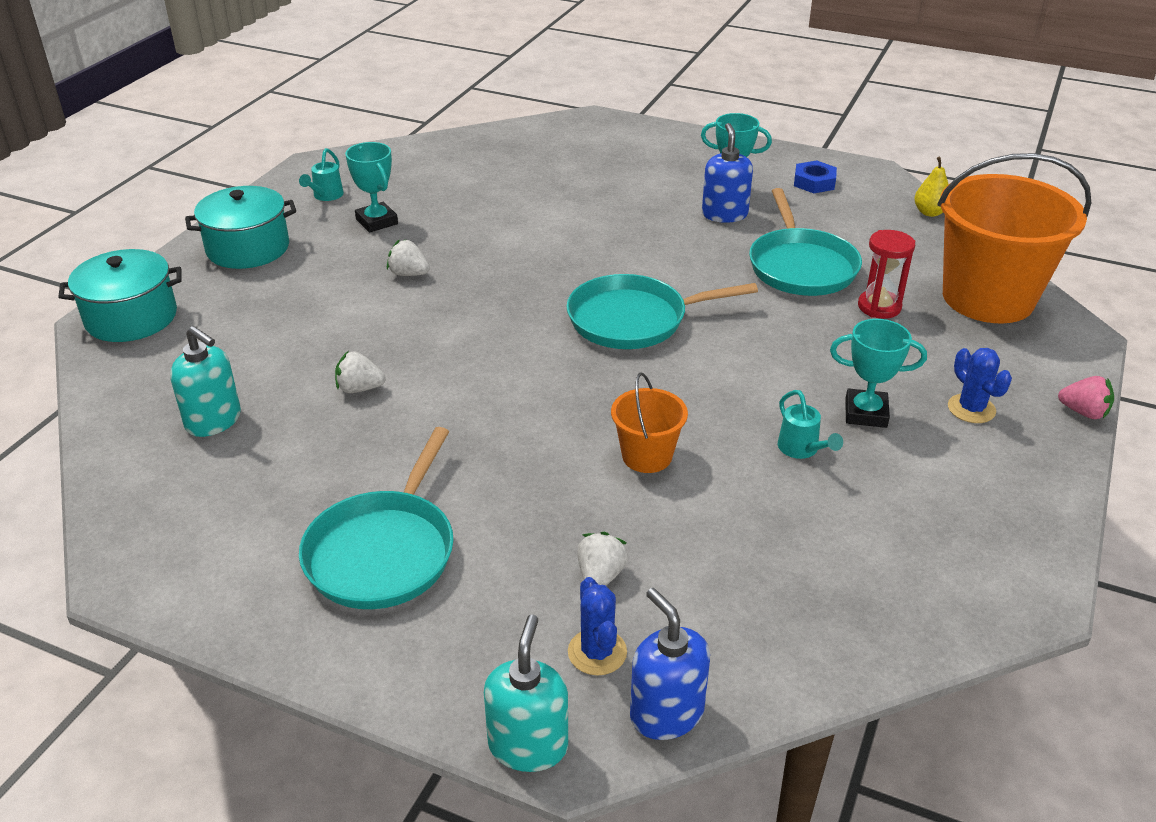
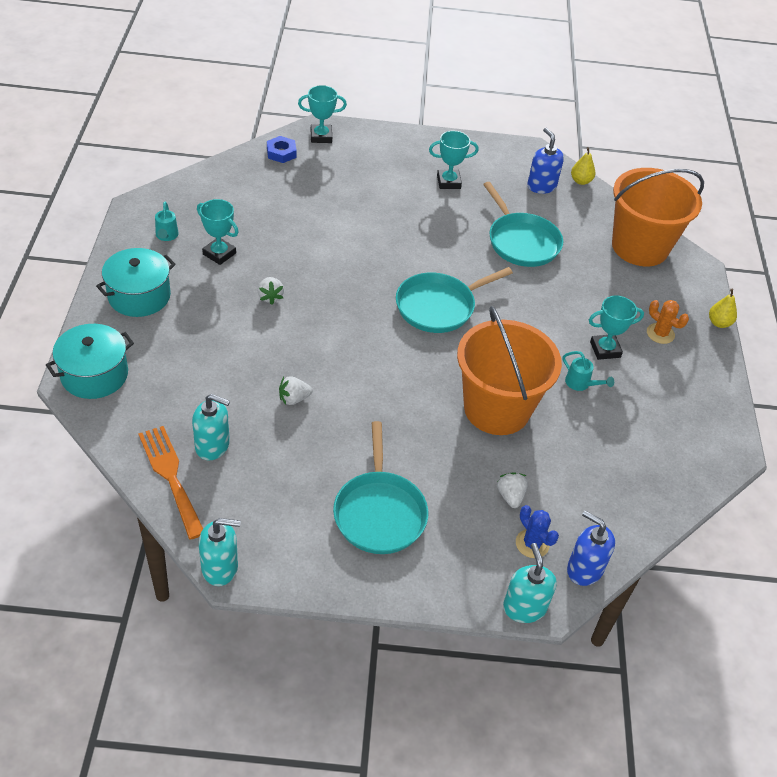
camera: 25 degrees left, 10 degrees up
white strawberry [387,239,430,276] -> white strawberry turned 105 degrees counterclockwise [258,277,284,305]
orange bucket [611,373,688,473] -> orange bucket [457,306,562,435], size x2.13
blue soap dispenser [702,123,753,223] -> blue soap dispenser moved to [527,128,564,194]
blue nut [794,161,837,193] -> blue nut moved to [267,136,297,163]
red hourglass [858,230,915,319] -> none
blue cactus [948,348,1012,423] -> orange cactus [647,300,689,344]
pink strawberry [1058,376,1114,419] -> yellow pear [709,289,737,328]
none -> orange fork [138,426,203,540]
none -> turquoise soap dispenser [199,518,241,586]
none -> turquoise trophy [298,85,347,143]

